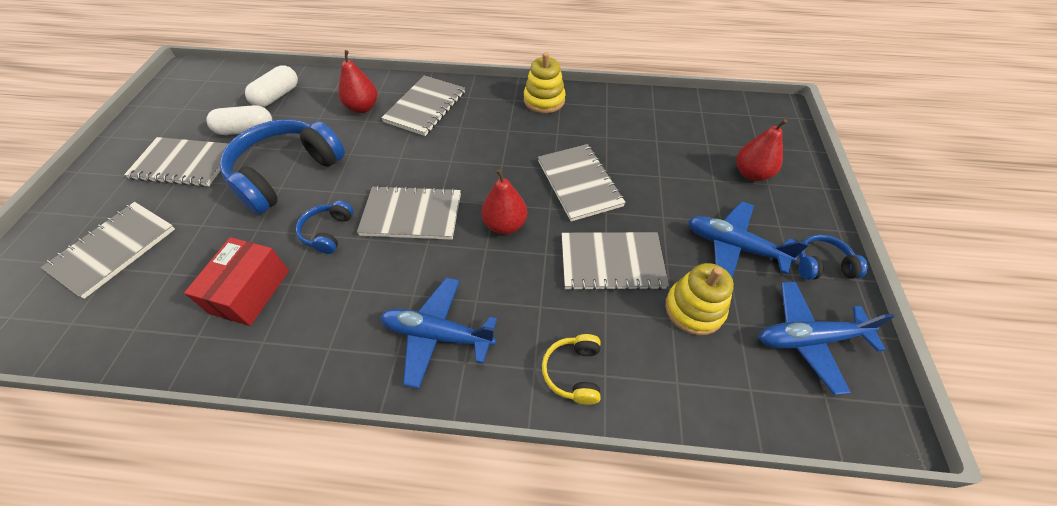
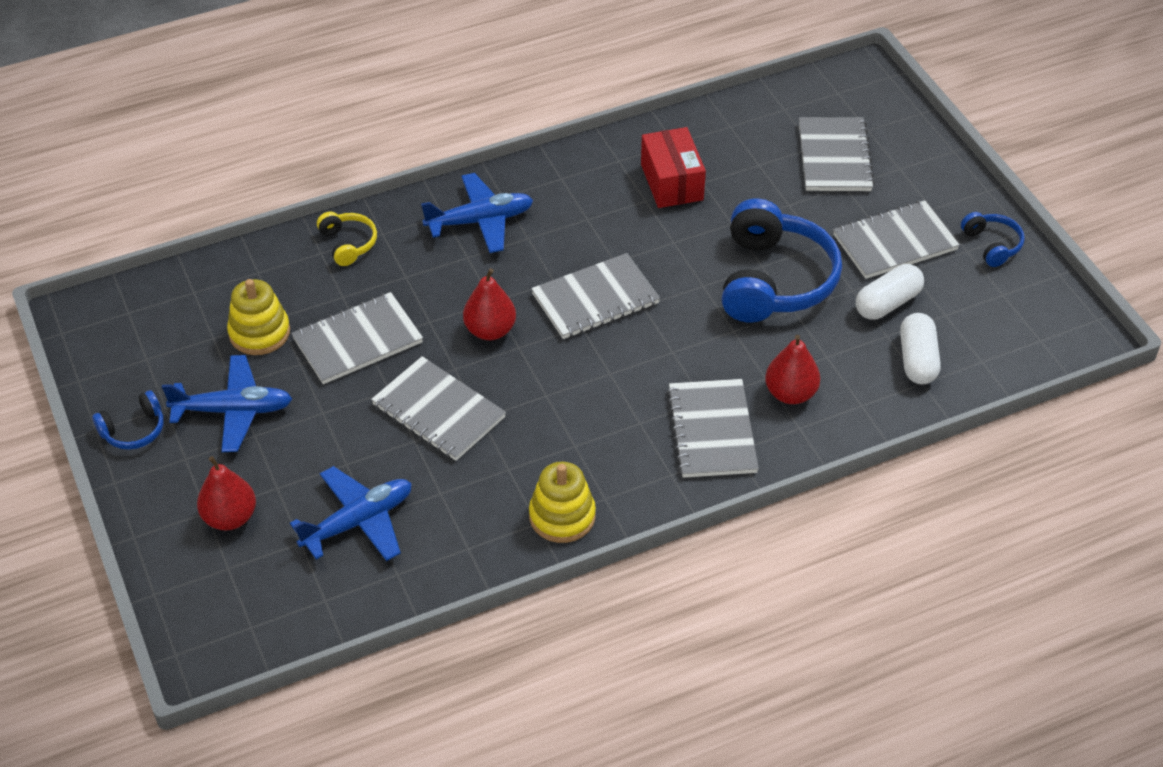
camera: 150 degrees right, 5 degrees down
blue headphones [296,201,354,254] -> blue headphones moved to [961,212,1025,267]
blue plane [759,281,895,395] -> blue plane moved to [290,466,412,561]

